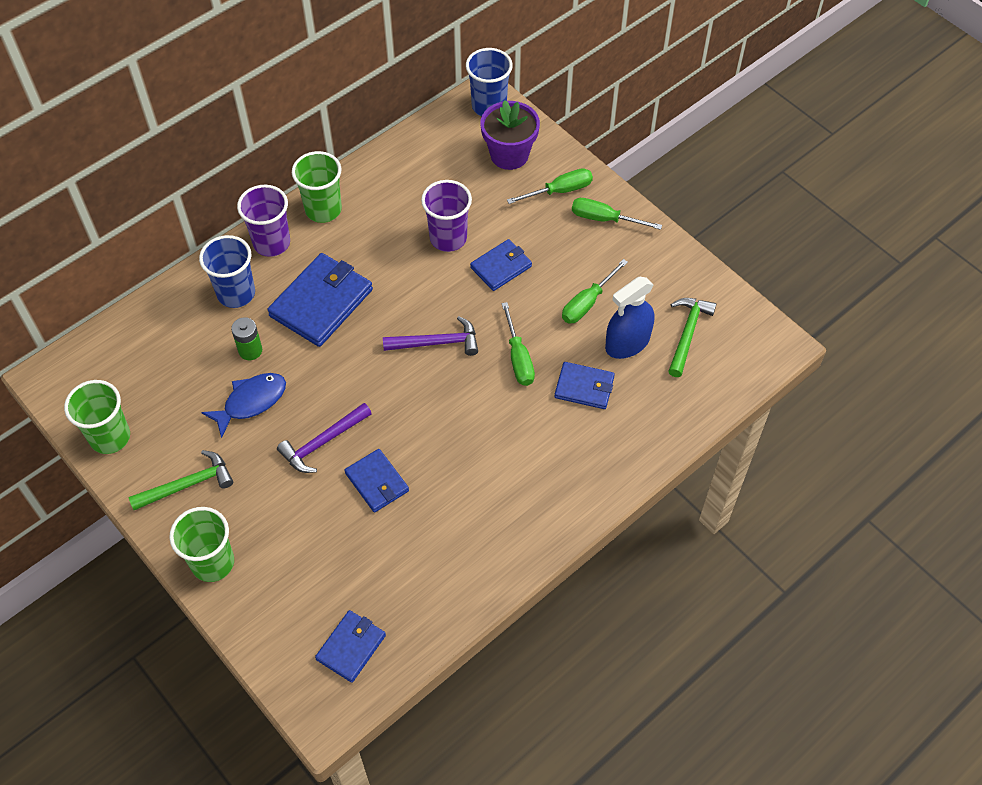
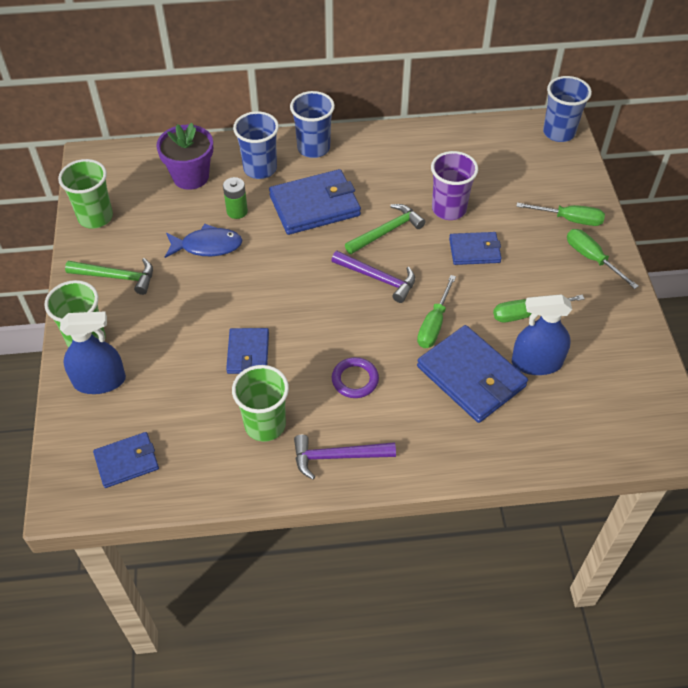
camera: 35 degrees right, 5 degrees down
purple cup [237,185,290,257] -> blue cup [290,91,335,158]
purple hammer [277,403,372,473] -> purple hammer moved to [294,435,396,480]
green cup [292,151,342,223] -> green cup moved to [232,365,289,442]
purple flower pot [481,100,540,170] -> purple flower pot moved to [156,123,213,190]
blue wallet [554,362,615,409] -> blue wallet [417,325,528,423], size x1.70
green hammer [668,298,717,377] -> green hammer moved to [345,204,425,254]
none -> blue spray bottle [60,312,126,394]
none -> purple ring [332,357,379,398]

